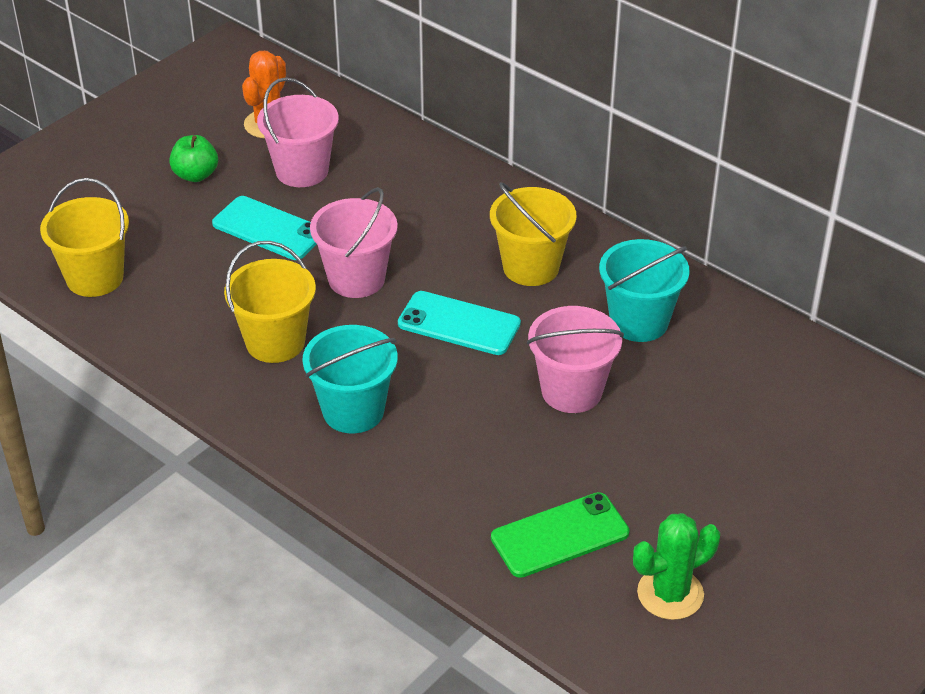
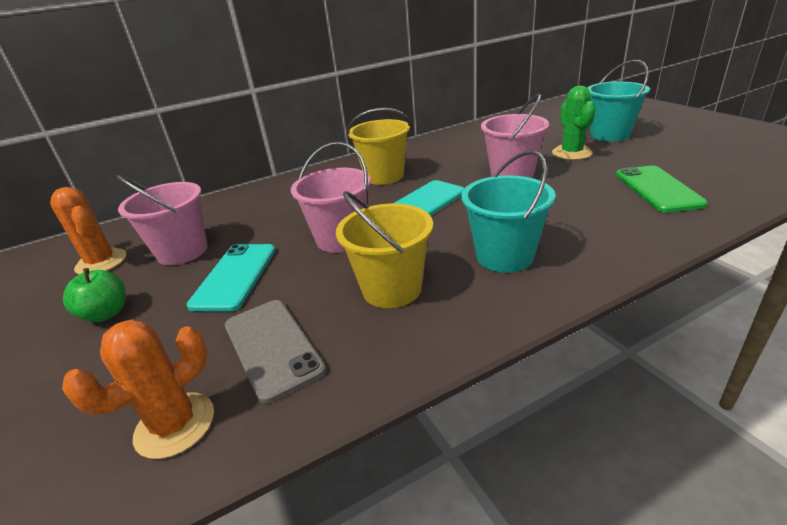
camera: 65 degrees left, 10 degrees down
yellow bucket [40,178,129,297] -> orange cactus [62,320,214,459]
turquoise phone [212,196,317,260] -> turquoise phone turned 45 degrees counterclockwise [187,244,275,312]
turquoise bucket [599,239,690,342] -> turquoise bucket moved to [587,60,650,141]
green cactus [633,513,720,620] -> green cactus moved to [552,86,596,160]
none -> grey phone [225,300,326,403]

